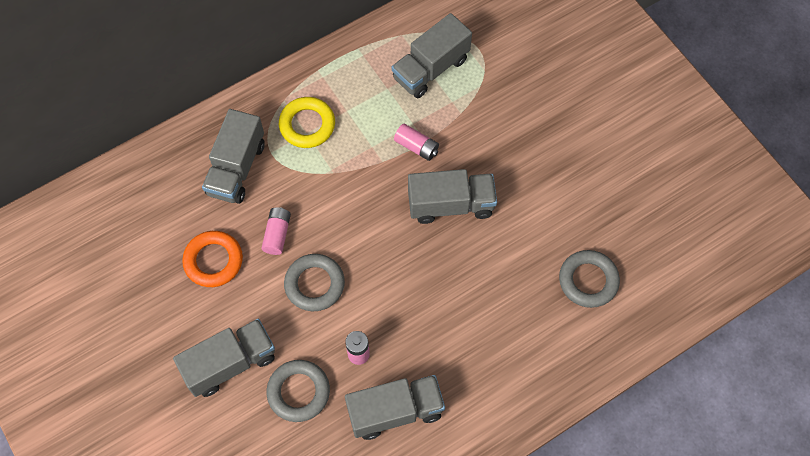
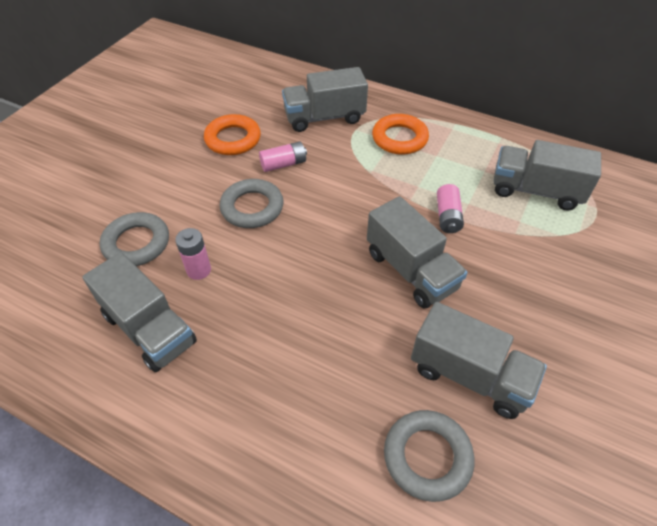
camera: 60 degrees right, 15 degrees down
grey truck [173,319,275,397] -> grey truck moved to [411,302,547,419]
yellow ring [279,97,335,148] -> orange ring [372,114,429,155]

